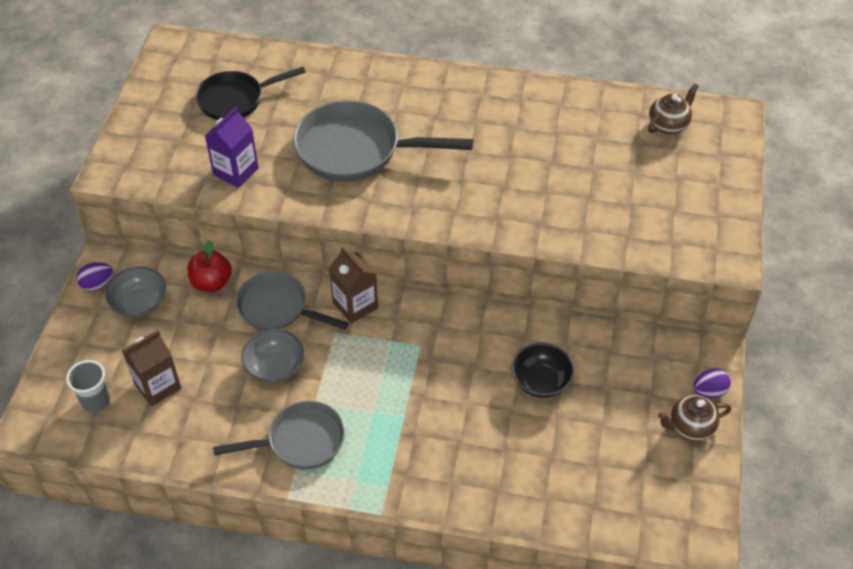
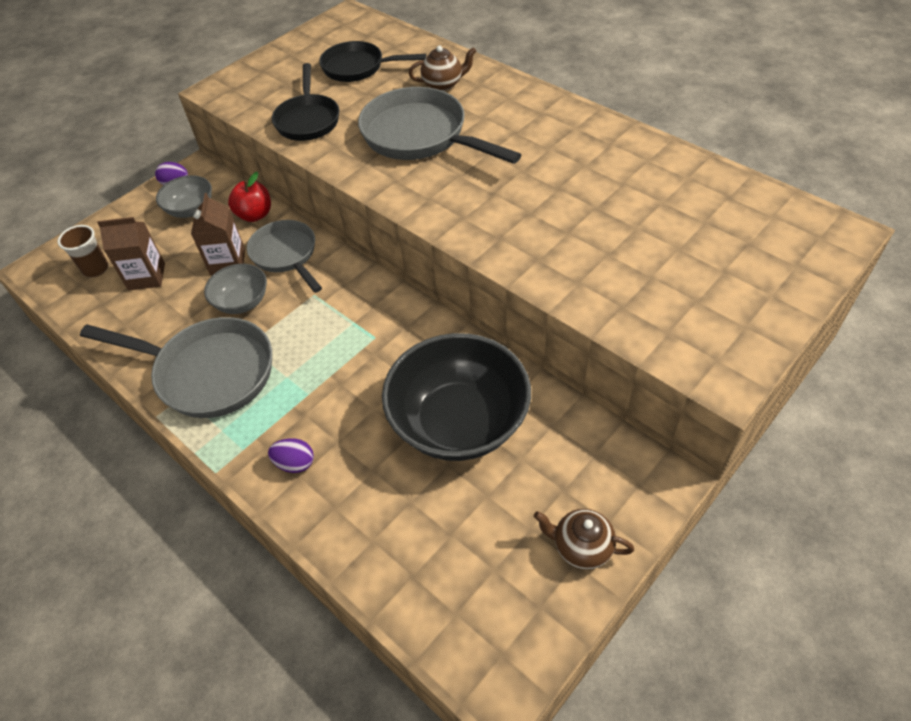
camera: 35 degrees right, 0 degrees up
grey cup [66,360,110,413] -> brown cup [58,225,109,278]
purple carton [205,107,259,188] -> black pan [272,63,339,141]
grey pan [213,401,345,469] -> grey pan [80,317,272,418], size x1.52
brown carton [329,246,378,324] -> brown carton moved to [191,193,245,275]
black bowl [511,343,575,398] -> black bowl [382,333,531,461], size x2.00
brown teapot [648,84,699,134] -> brown teapot moved to [409,46,476,91]
purple egg [693,369,731,398] -> purple egg moved to [268,438,314,473]

